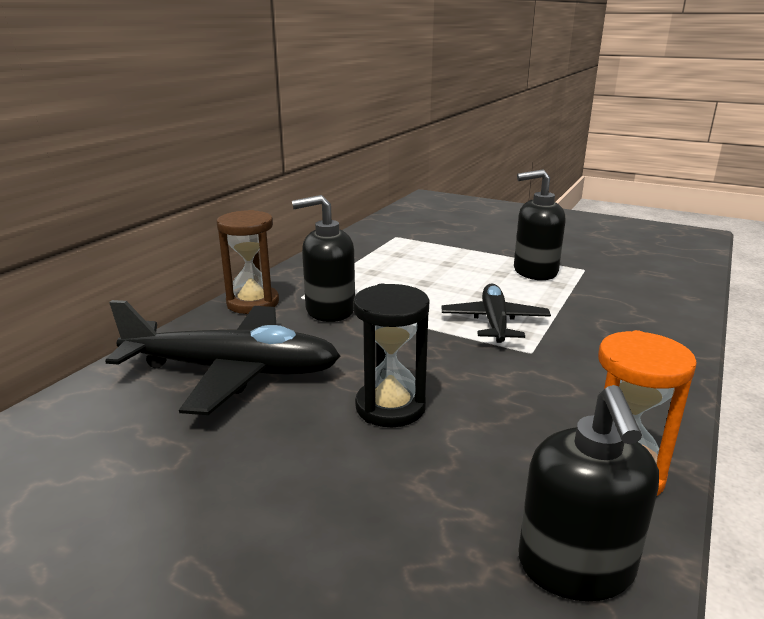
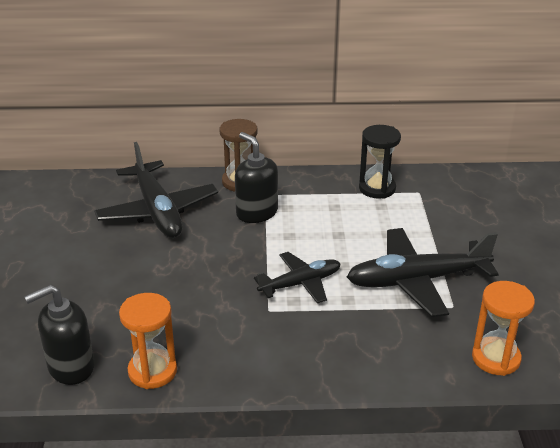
camera: 60 degrees right, 10 degrees up
black hourglass [353,284,429,427] -> black hourglass moved to [359,125,401,199]
black soap dispenser [514,169,566,280] -> black plane [347,228,499,317]
none -> orange hourglass [472,281,535,376]

